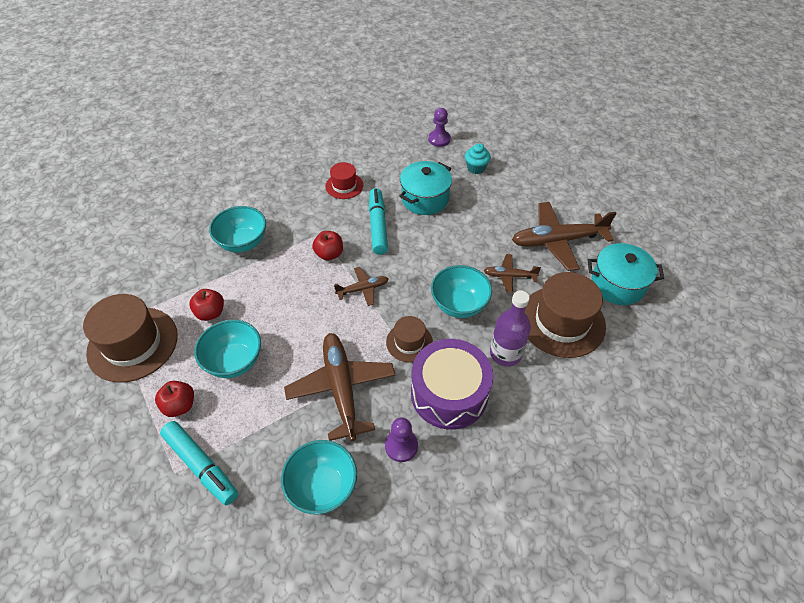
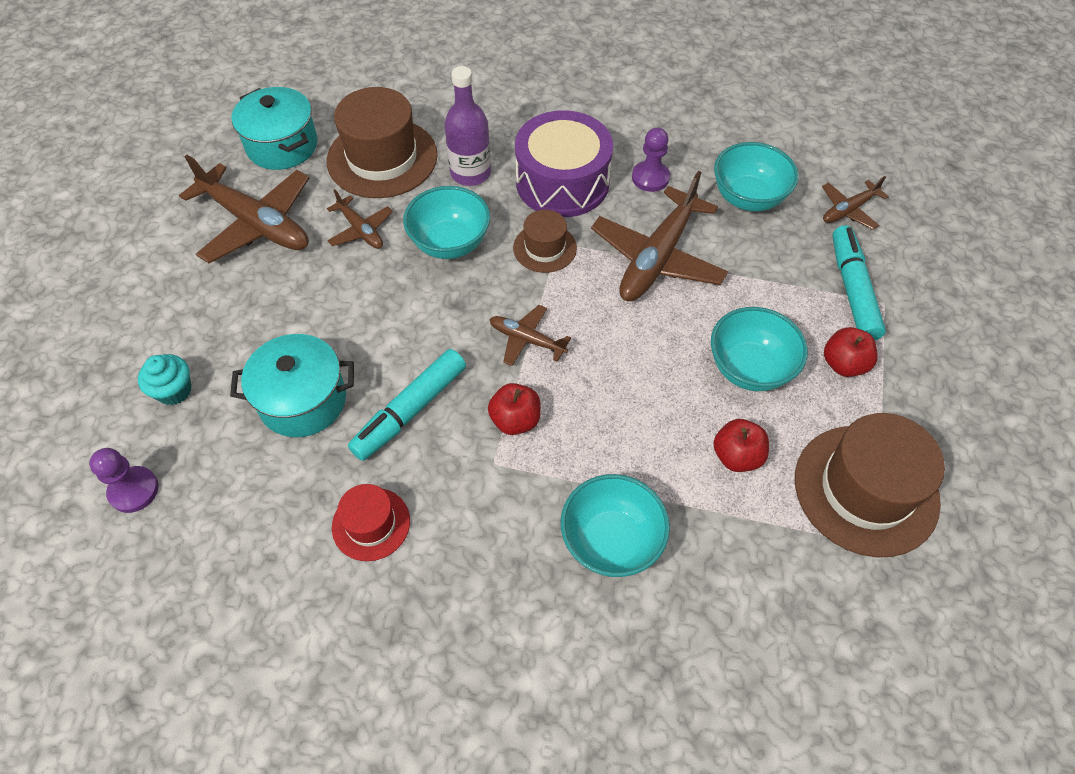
camera: 135 degrees left, 5 degrees up
none -> brown plane [822,176,889,230]

